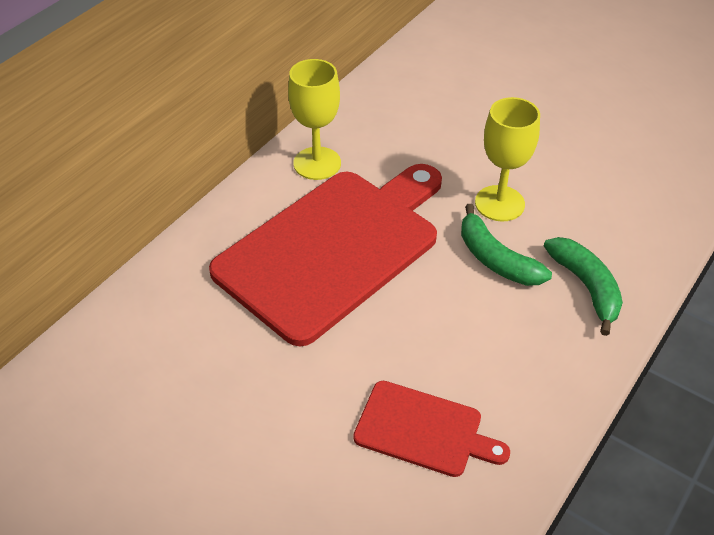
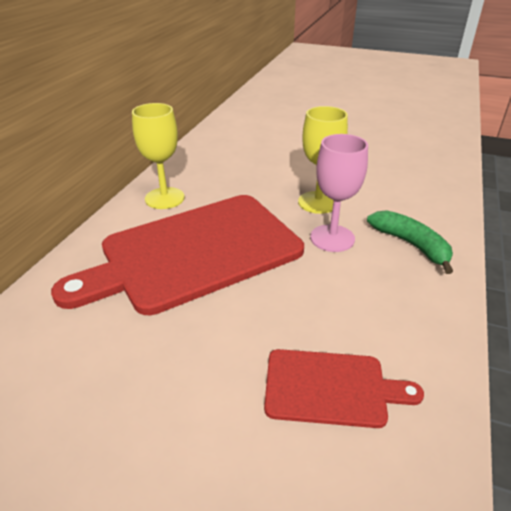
camera: 15 degrees left, 10 degrees down
red cutting board [209,164,442,347] -> red cutting board turned 150 degrees counterclockwise [51,195,304,315]
green banana [461,204,552,286] -> pink goblet [310,134,368,252]

